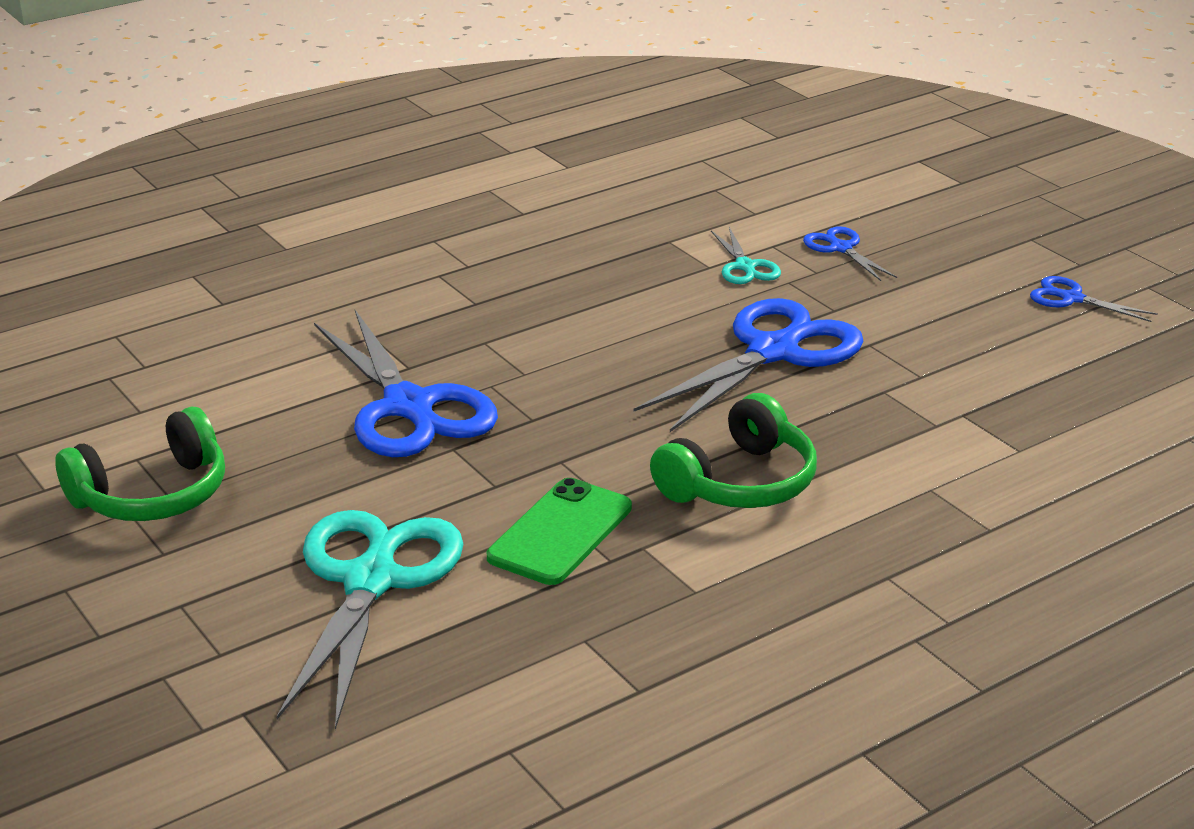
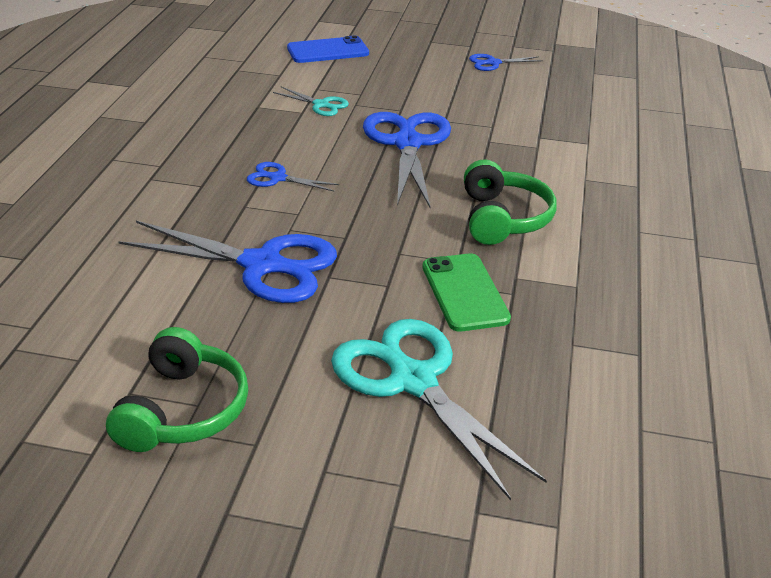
camera: 45 degrees left, 5 degrees up
blue scissors [803,226,897,281] -> blue scissors moved to [247,162,339,192]
none -> blue phone [287,36,369,63]

